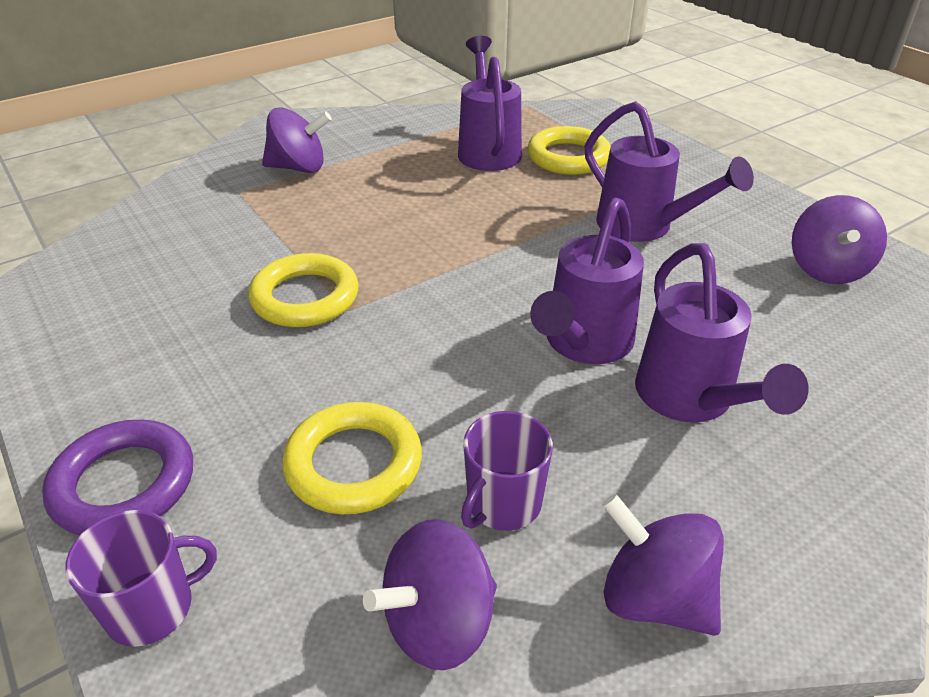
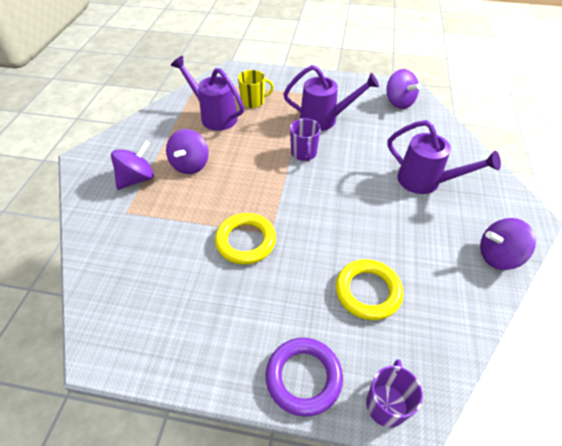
camera: 45 degrees left, 10 degrees up
purple spinning top [363,519,497,670] -> purple spinning top moved to [166,129,209,174]
purple mug [461,411,553,531] -> purple mug moved to [290,118,321,161]
yellow ring [527,126,611,175] -> yellow mug [238,70,274,108]
purple watering can [530,198,644,364] -> none

